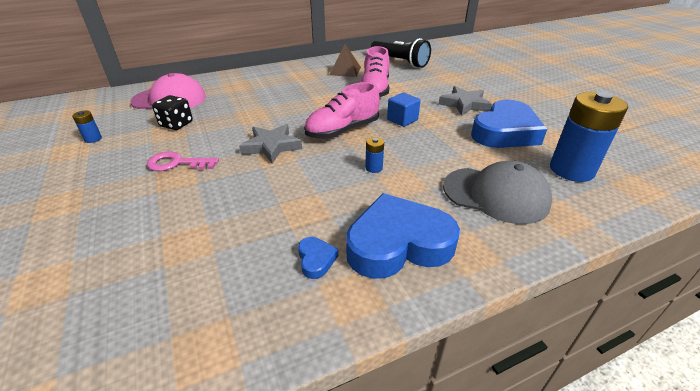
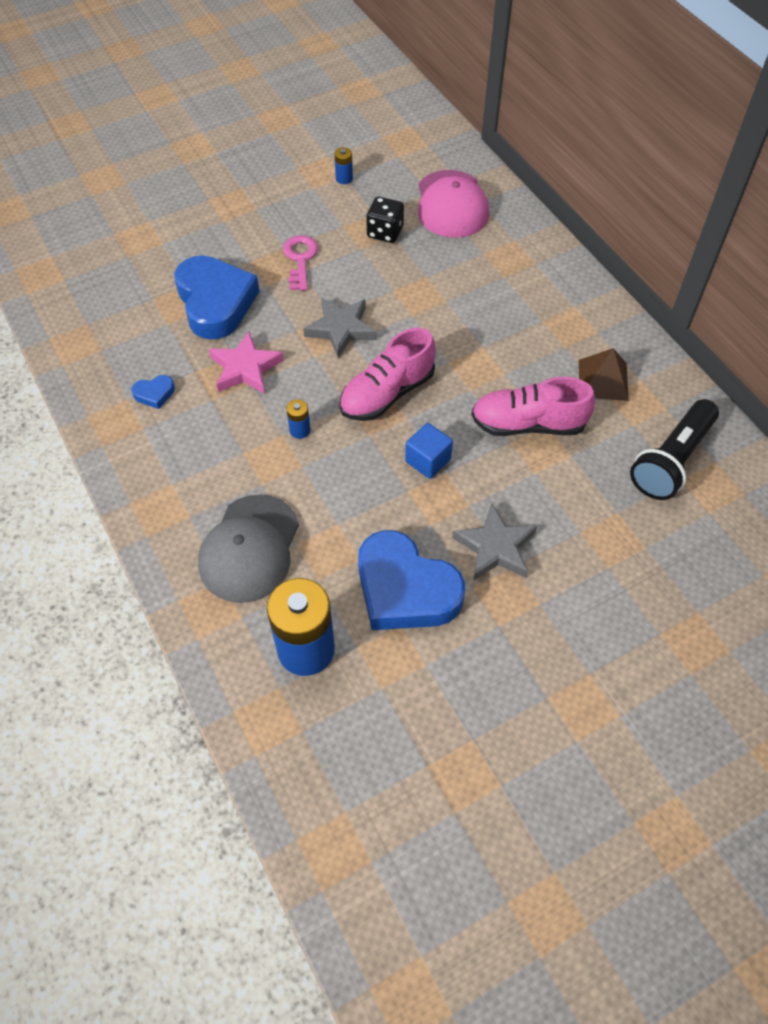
camera: 85 degrees right, 20 degrees up
pink shoe [304,82,380,139] -> pink shoe turned 90 degrees counterclockwise [339,328,436,421]
blue heart [346,193,460,279] -> blue heart moved to [175,255,259,340]
none -> pink star [209,331,284,394]

